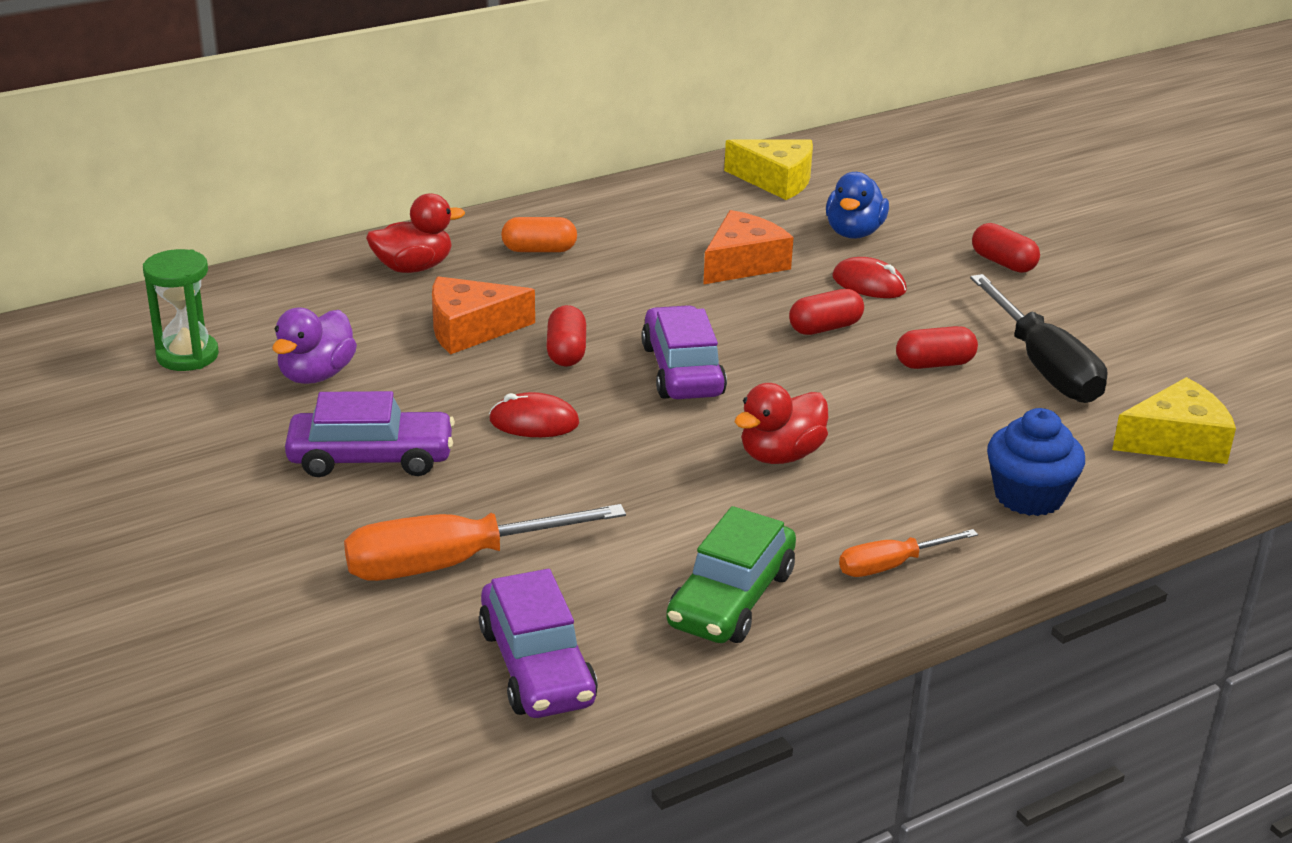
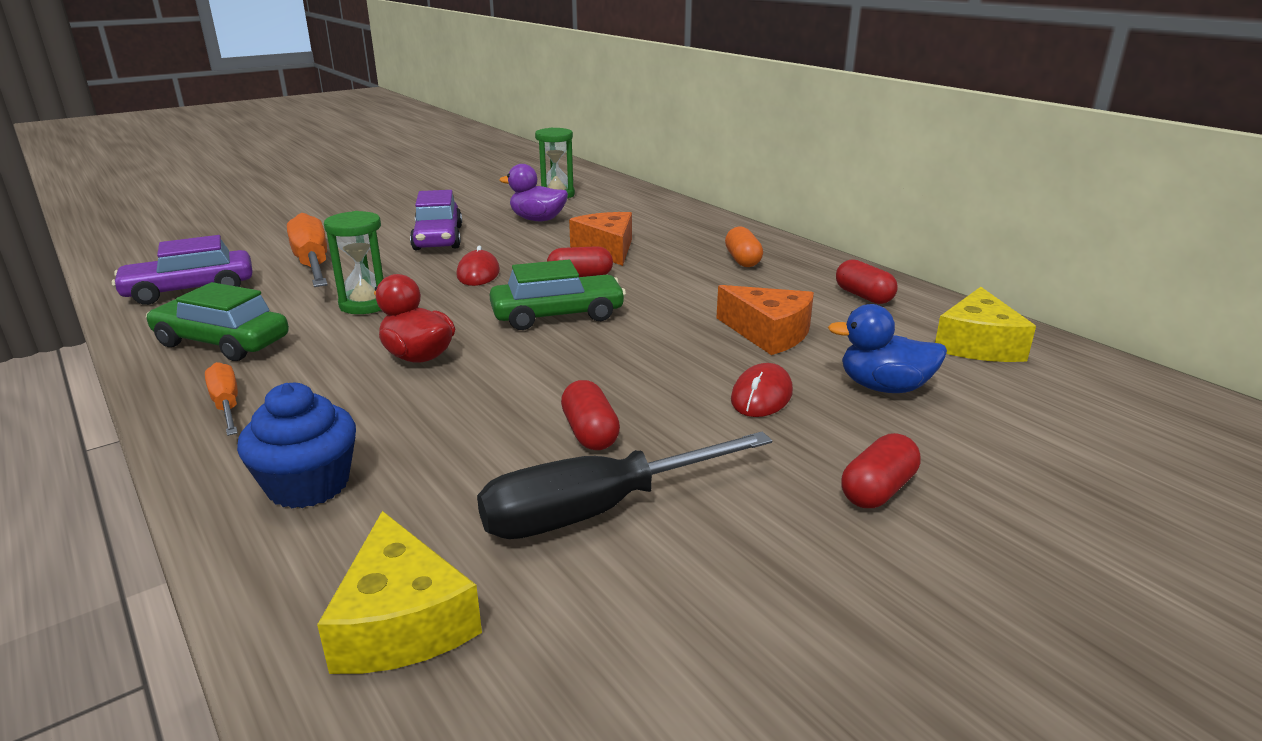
camera: 85 degrees right, 5 degrees down
red duck [366,193,465,273] -> none
purple car [641,305,727,399] -> green car [490,260,626,330]
red capsule [789,289,864,335] -> red capsule moved to [836,259,898,304]
none -> green hourglass [324,211,383,314]

